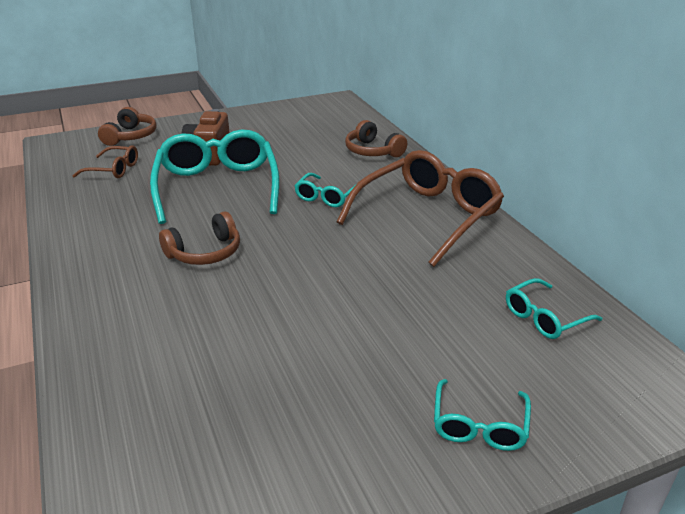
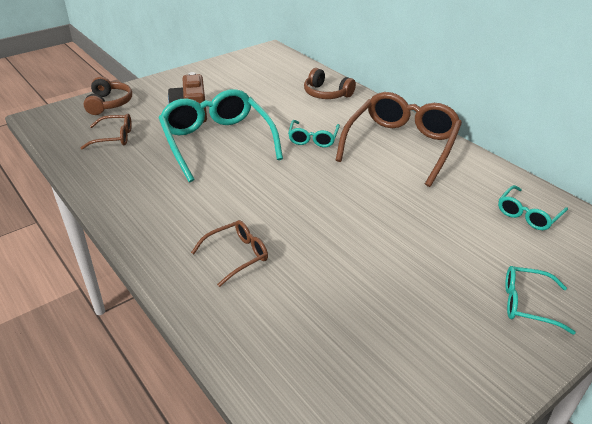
camera: 15 degrees left, 5 degrees up
brown headphones [159,212,240,265] -> none
turquoise glasses [434,379,531,451] -> turquoise glasses turned 105 degrees clockwise [505,266,576,335]
none -> brown glasses [191,220,268,287]

